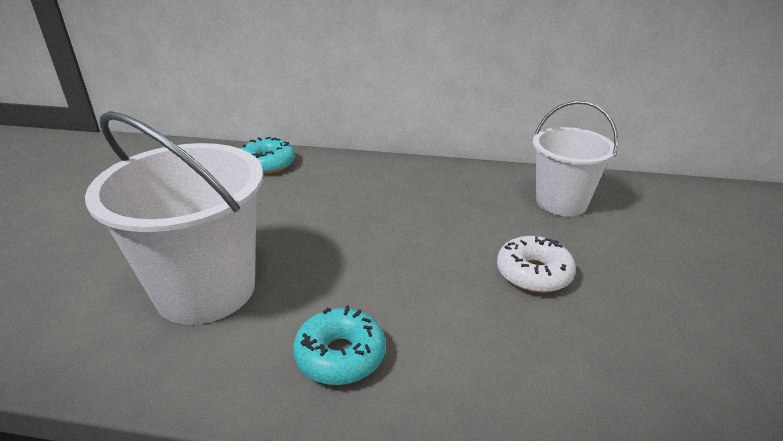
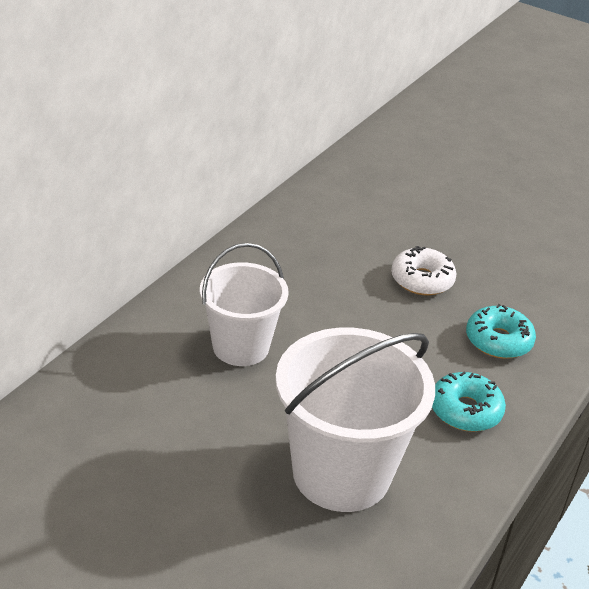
camera: 70 degrees left, 5 degrees up
turquoise donut [241,137,295,174] -> turquoise donut moved to [466,304,536,359]
white bucket [533,100,618,216] -> white bucket moved to [200,243,289,366]

